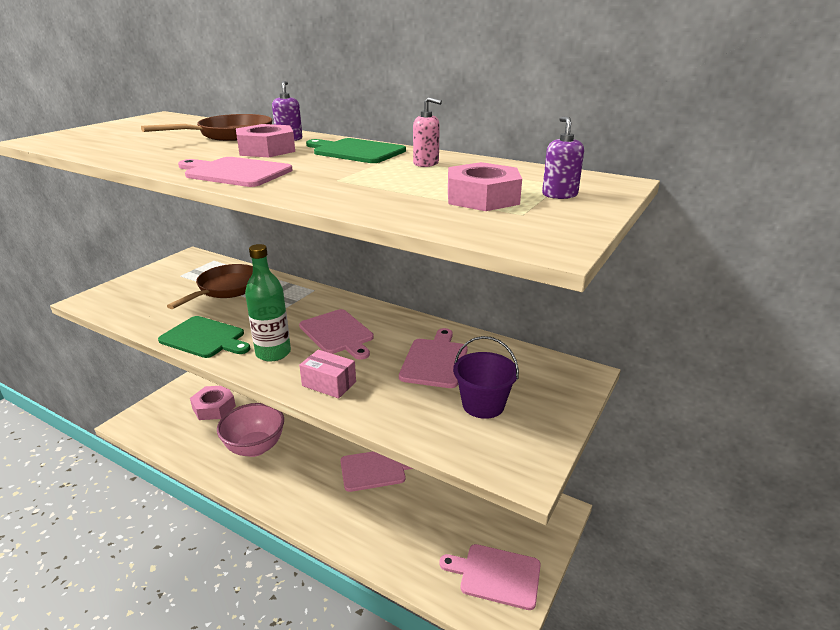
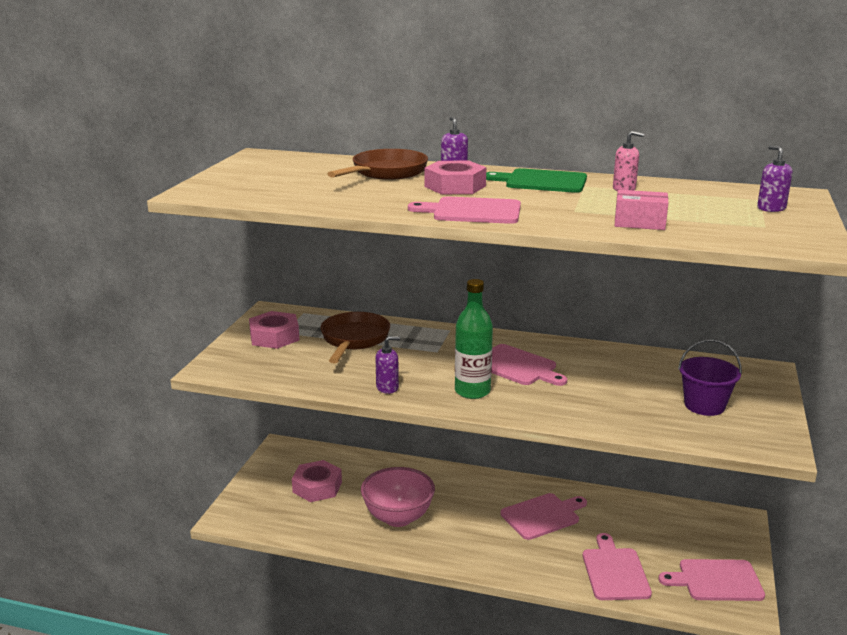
camera: 15 degrees left, 5 degrees down
green cutting board [158,316,250,358] -> purple soap dispenser [376,336,400,394]
pink box [299,350,356,398] -> pink box moved to [615,190,668,230]
pink cutting board [399,328,467,388] -> pink cutting board moved to [583,533,652,600]
pink nut [448,162,522,211] -> pink nut moved to [249,311,299,349]

